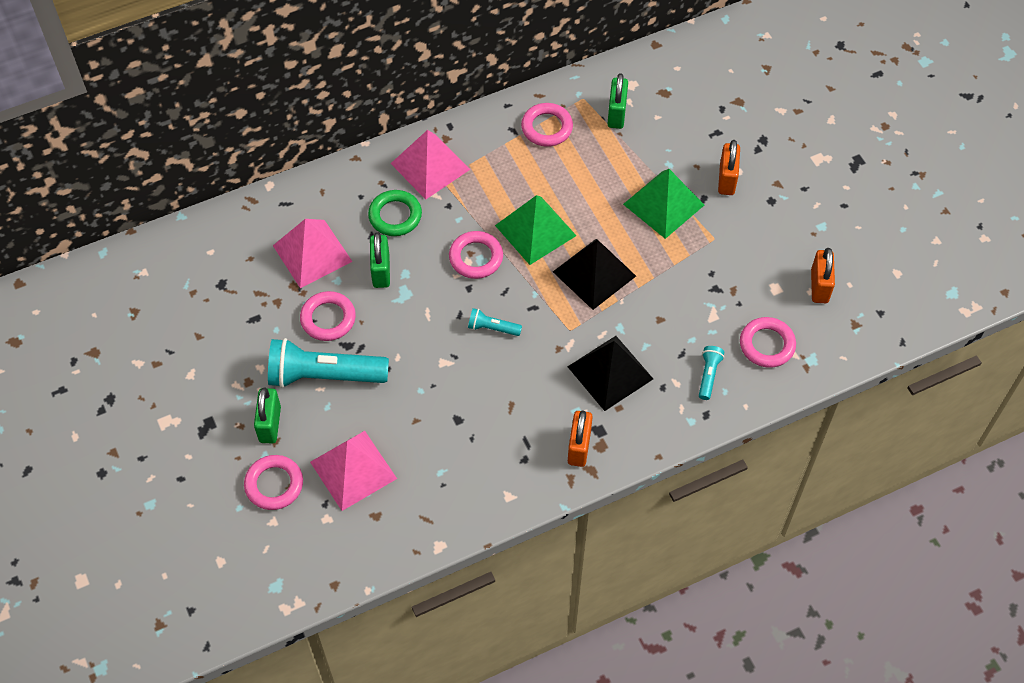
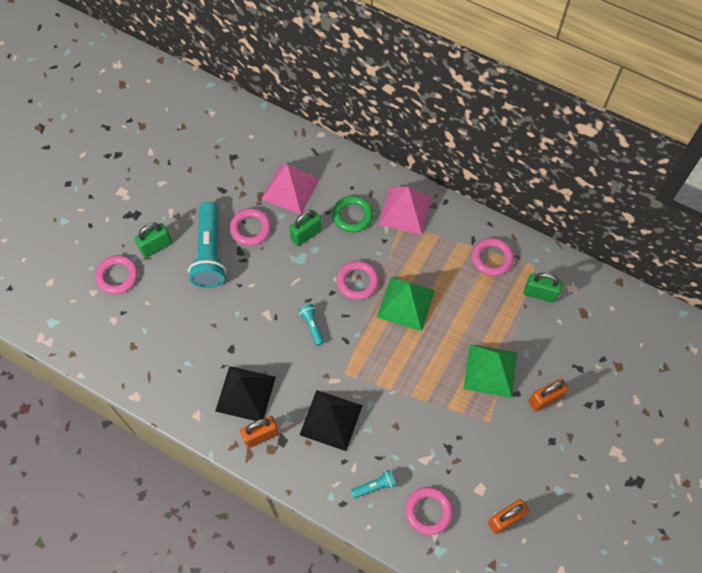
camera: 55 degrees right, 5 degrees up
turquoise flashlight [268,338,389,388] -> turquoise flashlight turned 150 degrees counterclockwise [188,202,226,288]
pink pyramid [310,431,397,511] -> none
black pyramid [553,239,636,310] -> black pyramid moved to [215,366,276,421]
green padlock [607,73,628,129] -> green padlock turned 45 degrees clockwise [524,272,563,303]

